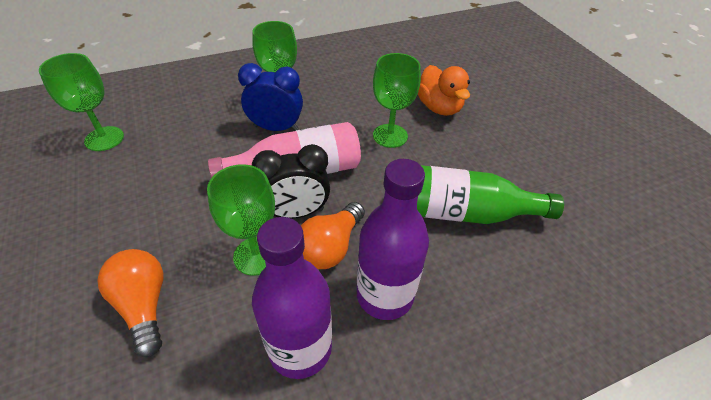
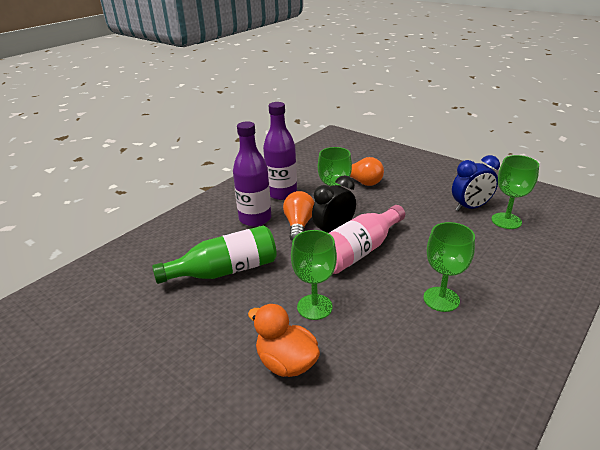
camera: 155 degrees right, 15 degrees down
blue clock [238,63,303,131] -> blue clock moved to [452,155,500,211]

